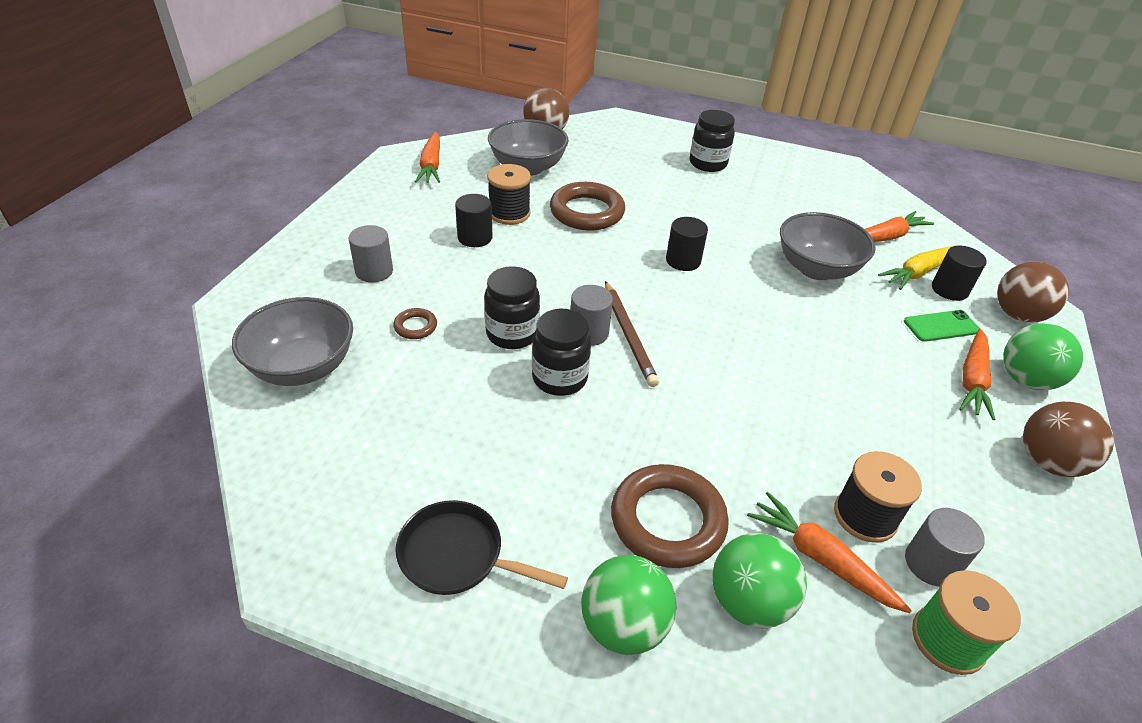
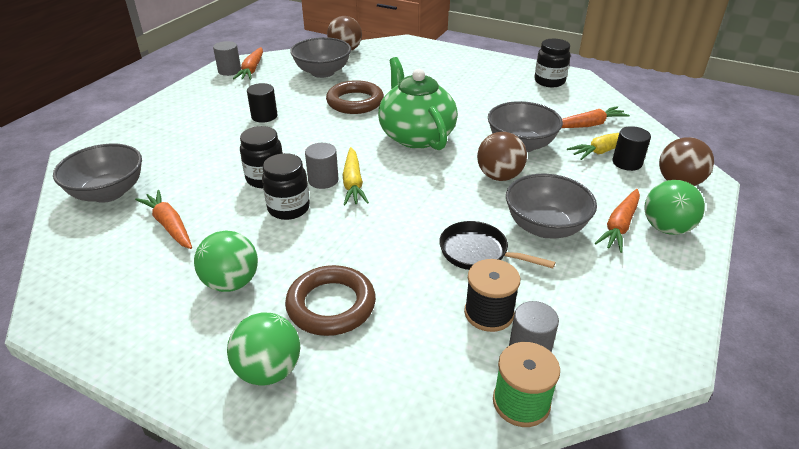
camera: 10 degrees right, 5 degrees down
grey cylinder [349,225,393,282] -> grey cylinder moved to [213,41,241,76]
brown ring [393,308,437,339] -> none
black pan [395,500,568,595] -> black pan moved to [439,221,556,270]
black spool [487,164,531,225] -> none
brown pencil [605,281,659,387] -> yellow carrot [343,147,369,205]
black cylinder [666,217,708,271] -> green teapot [378,57,458,150]
black jar [690,110,735,172] -> black jar moved to [535,39,571,87]
green ball [713,533,807,629] -> green ball moved to [194,230,258,292]
orange carrot [747,492,912,613] -> orange carrot moved to [135,190,192,249]
green phone [904,310,980,342] -> none
brown ball [1023,402,1114,477] -> brown ball moved to [477,132,527,181]
none -> grey bowl [506,174,597,238]

